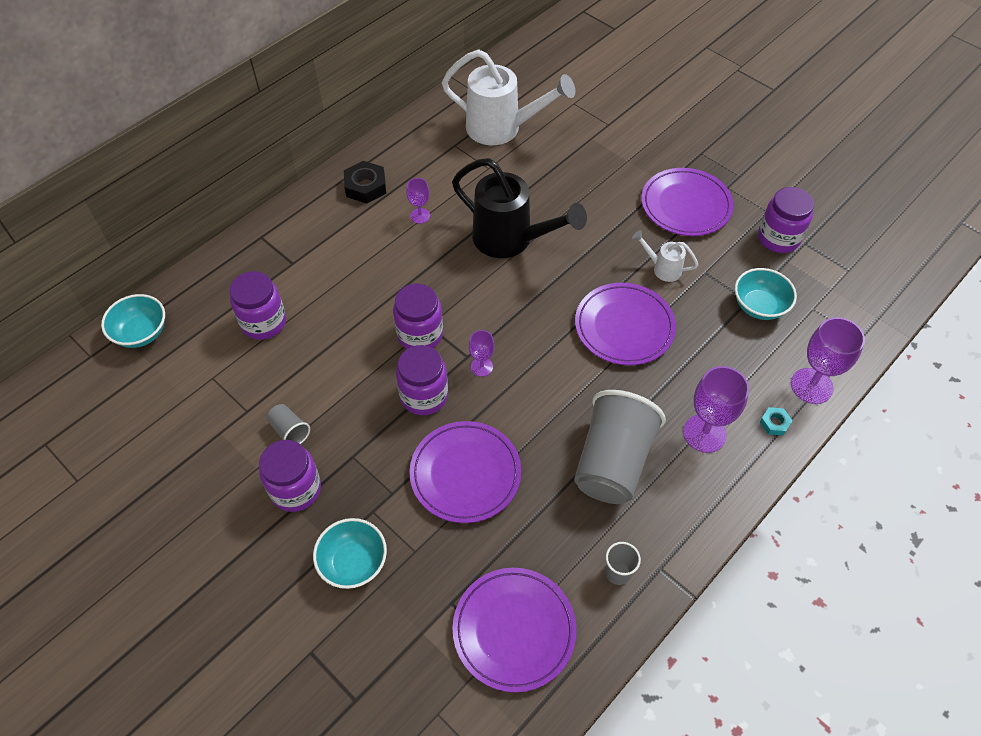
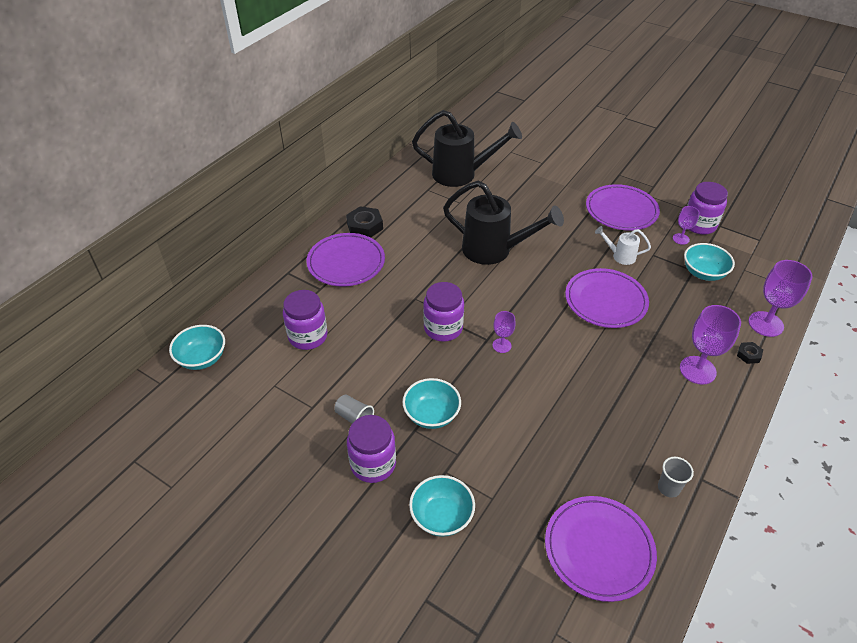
camera: 10 degrees left, 10 degrees down
purple jar [396,345,448,415] -> none
purple goblet [406,178,430,224] -> purple goblet moved to [673,206,699,245]
purple plate [409,421,522,523] -> purple plate moved to [307,233,385,287]
white watering can [442,50,575,145] -> black watering can [412,110,522,187]
grey cup [574,390,666,504] -> none
turquoise nut [760,407,792,435] -> black nut [737,342,763,364]
none -> turquoise bowl [403,378,461,429]

